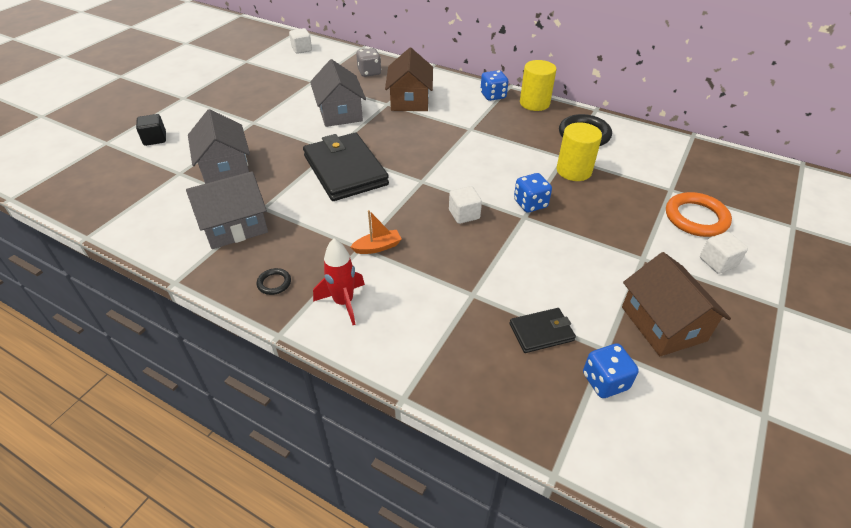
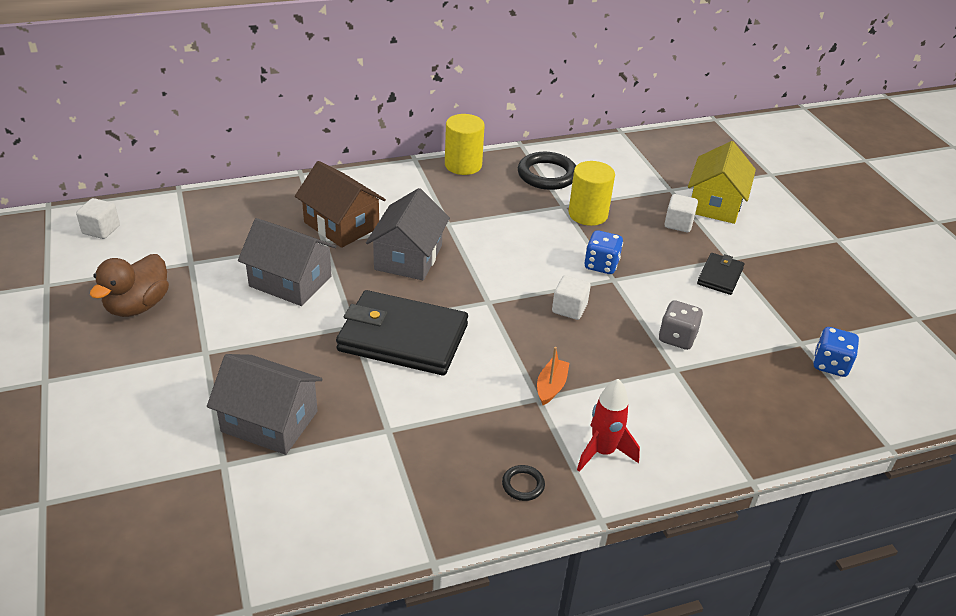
camera: 50 degrees left, 5 degrees down
black cube [136,114,166,146] -> none
grey house [186,171,268,249] -> grey house moved to [366,188,450,280]
grey dice [356,48,381,77] -> grey dice moved to [659,300,703,350]
blue dice [480,70,508,101] -> none
black wallet [510,308,576,353] -> black wallet moved to [697,253,745,295]
brown house [622,252,731,356] -> none
orange ring [666,192,732,237] -> yellow house [688,141,756,224]
white cube [700,232,748,274] -> white cube moved to [664,194,698,232]
none -> brown duck [90,254,169,317]

